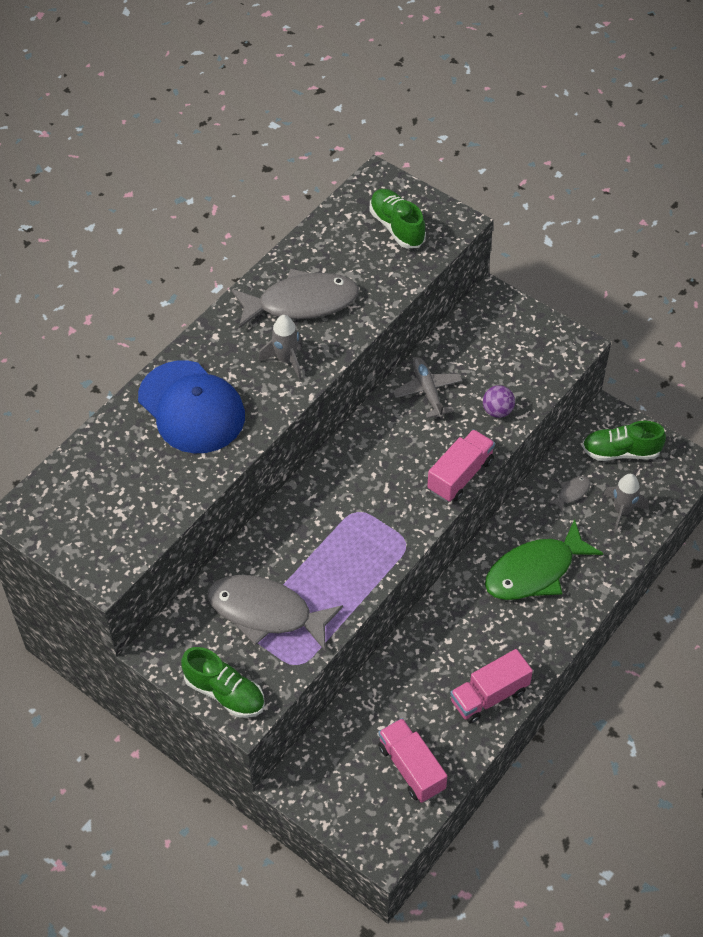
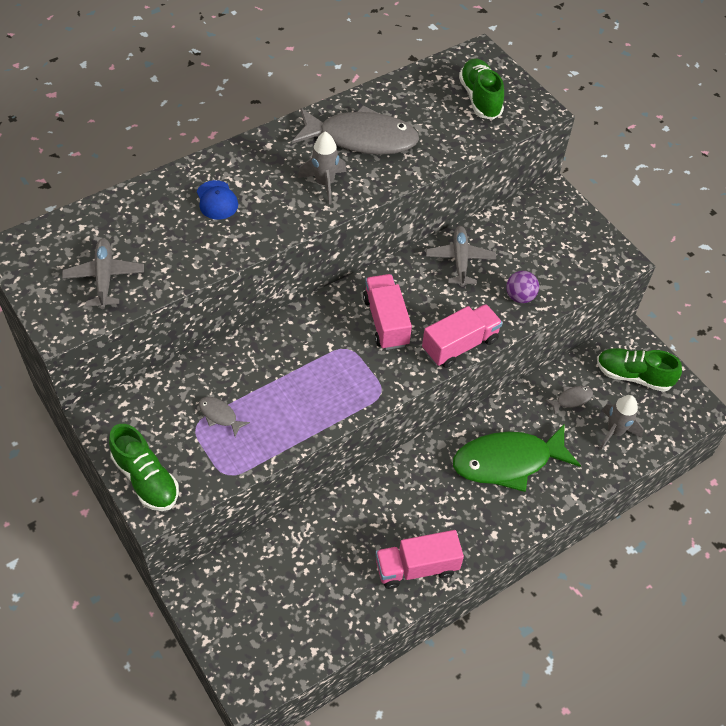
camera: 15 degrees right, 0 degrees up
blue cap [138,360,245,453] -> blue cap [197,180,238,220], size x0.44
grey fish [207,575,343,650] -> grey fish [199,397,250,437], size x0.41
pink truck [378,718,447,803] -> pink truck moved to [363,274,412,350]
none -> grey plane [62,238,144,309]

